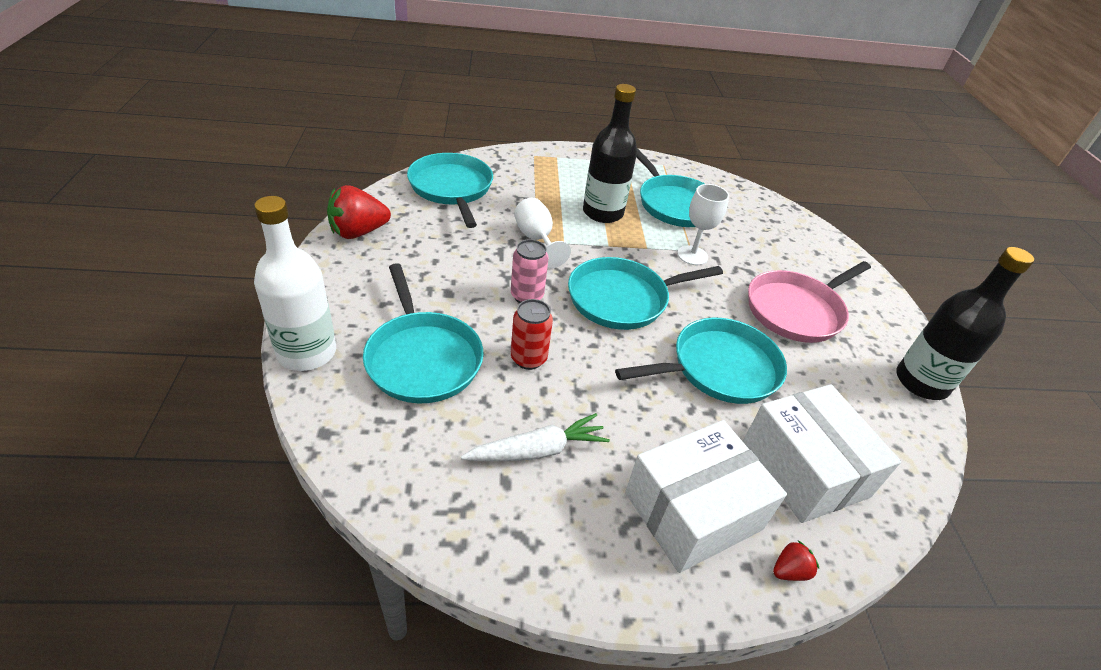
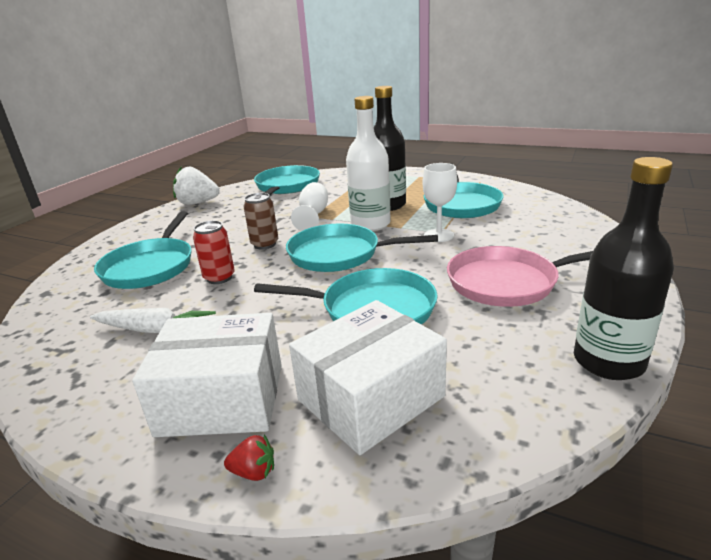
camera: 35 degrees right, 15 degrees down
white bottle [254,196,336,371] -> white bottle moved to [346,96,391,231]
red strawberry [327,185,391,239] -> white strawberry [173,166,220,205]
pink can [511,239,549,303] -> brown can [243,193,278,250]
white box [743,384,901,523] -> white box turned 45 degrees clockwise [289,300,447,455]

